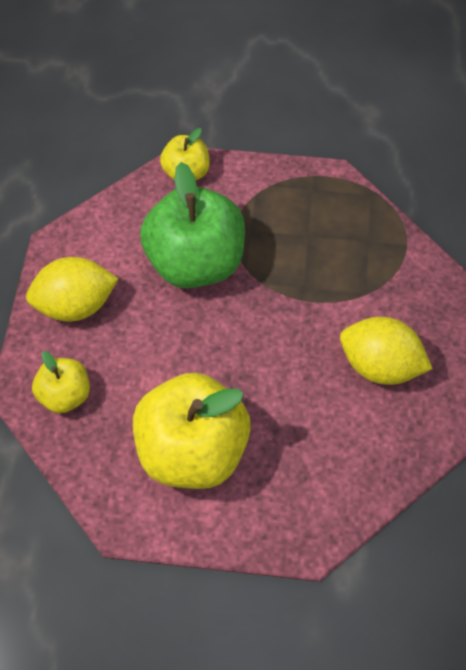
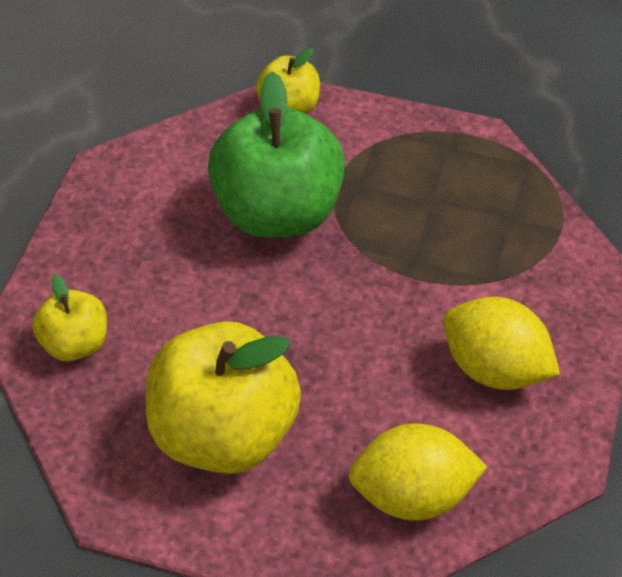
camera: 10 degrees right, 10 degrees down
yellow lemon [26,257,118,322] -> yellow lemon moved to [348,423,487,521]

